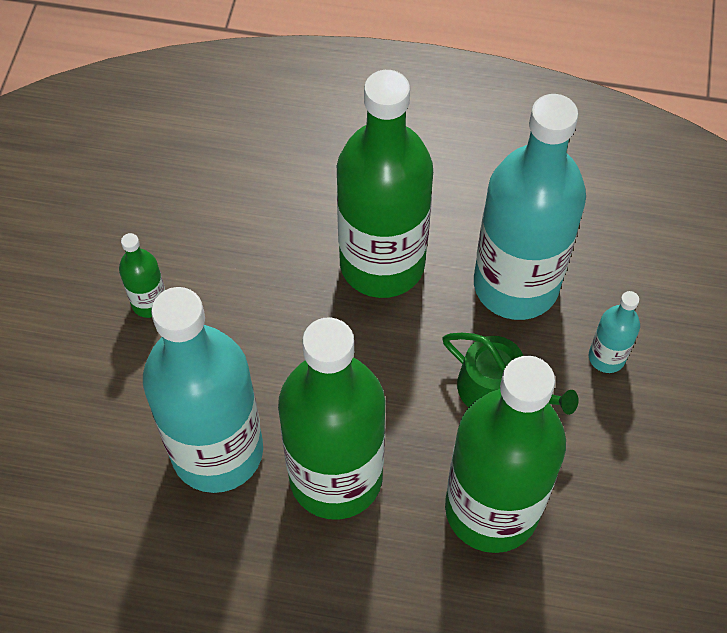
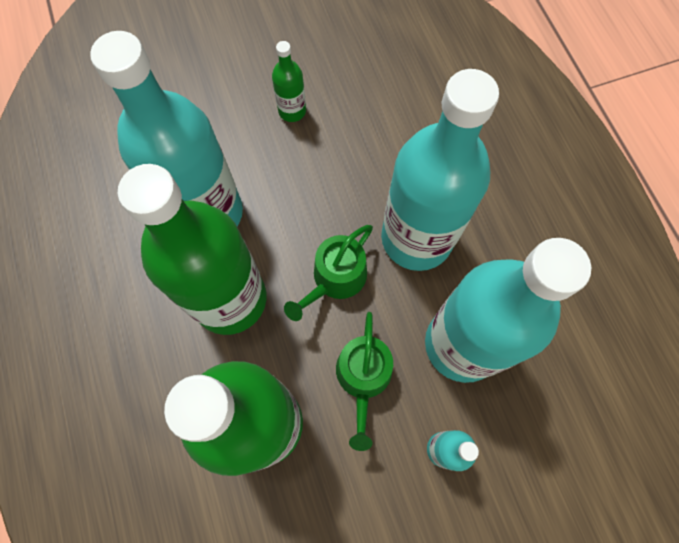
camera: 60 degrees right, 10 degrees up
green bottle [337,70,433,298] -> turquoise bottle [381,69,499,271]
none -> green watering can [284,225,373,321]

